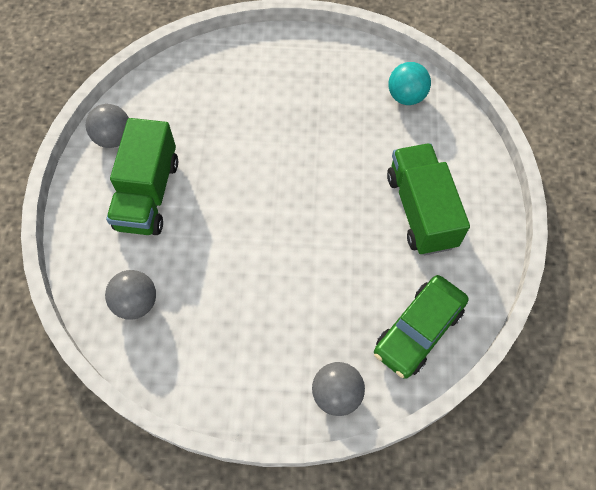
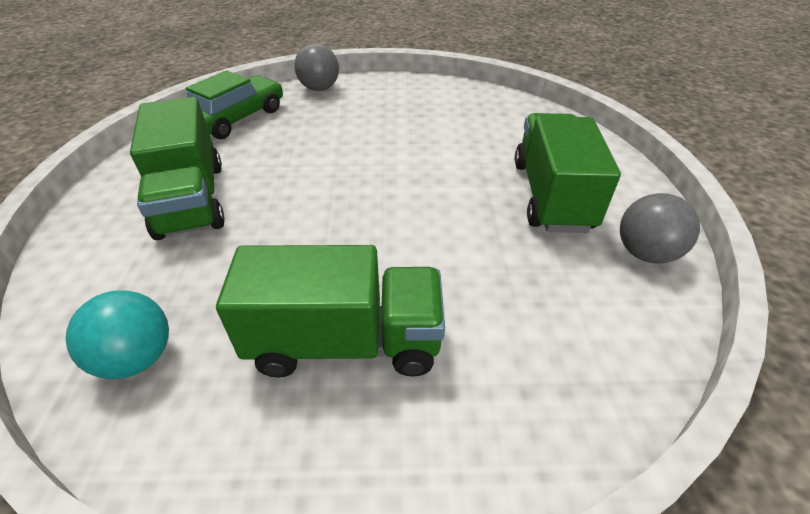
camera: 175 degrees right, 20 degrees down
grey ball [105,270,156,320] -> none
none -> green truck [216,245,445,378]

